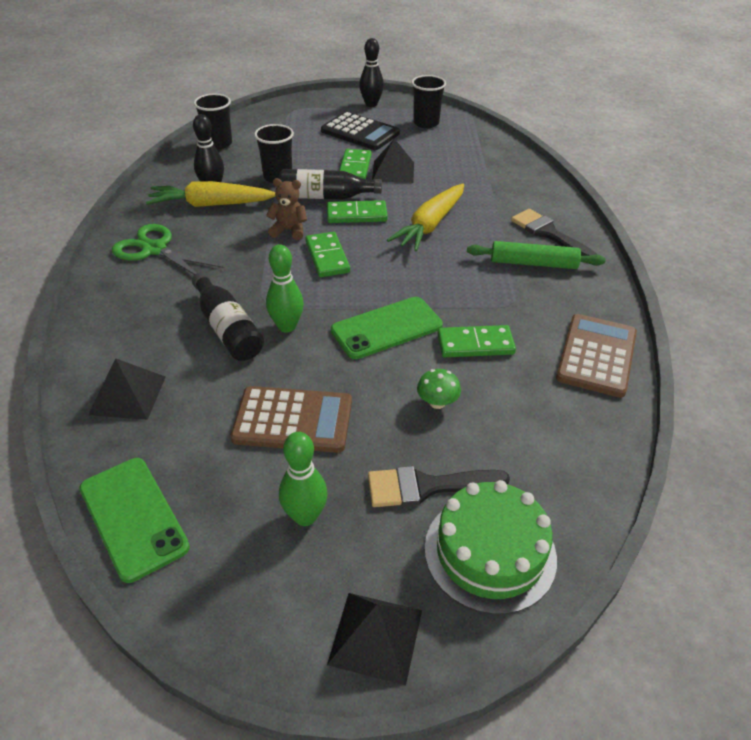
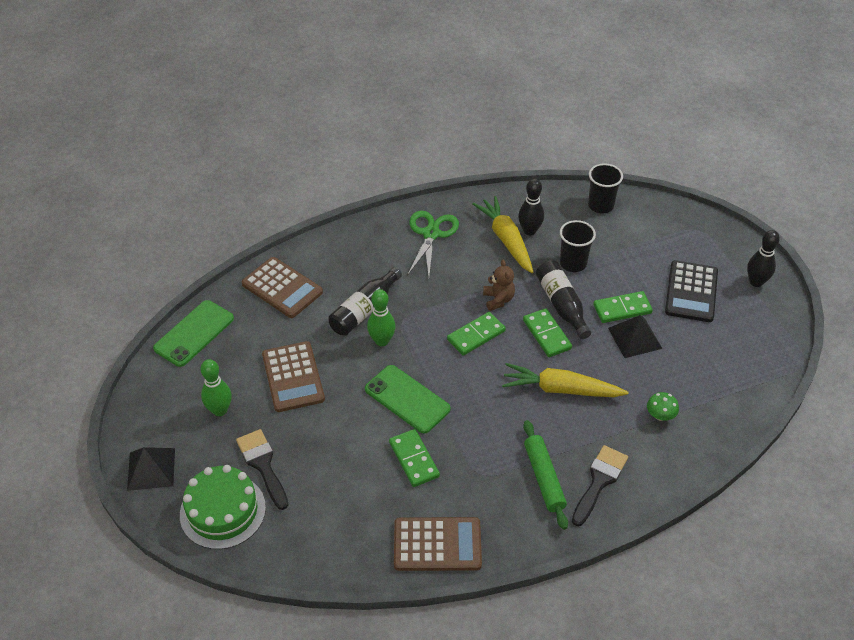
camera: 70 degrees right, 5 degrees up
black pyramid [88,358,166,420] -> brown calculator [242,257,323,318]
black cup [412,75,446,128] -> none
green mushroom [417,369,461,409] -> green mushroom moved to [647,392,679,421]

